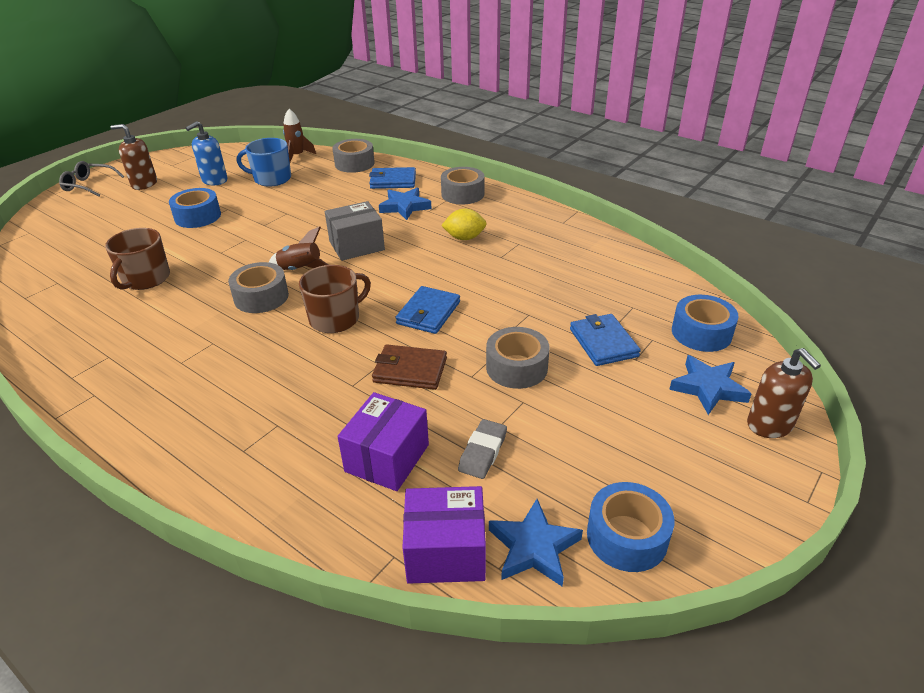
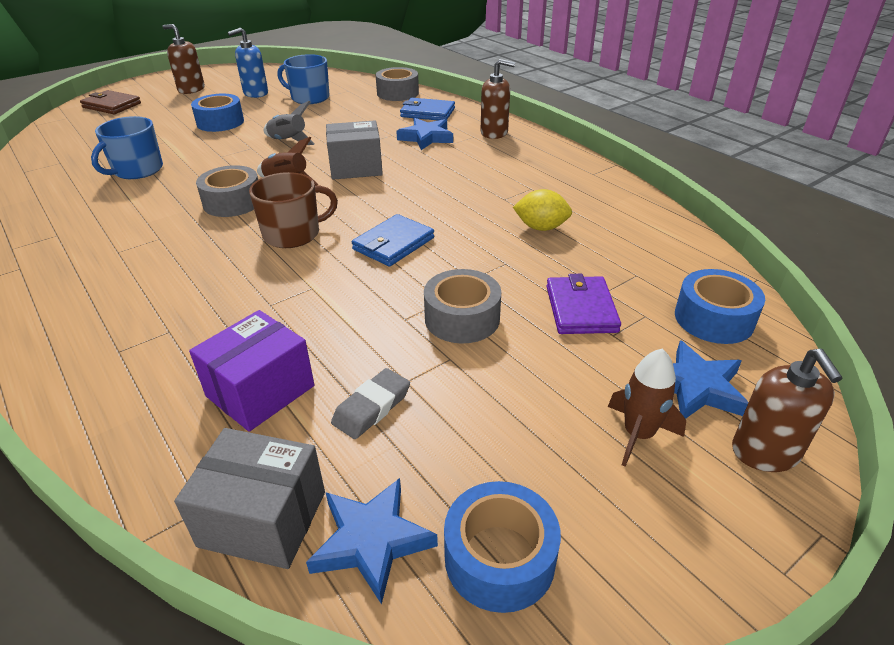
camera: 15 degrees right, 0 degrees up
grey glasses [59,161,124,197] -> none
brown mug [105,228,170,290] -> blue mug [91,116,163,179]
brown rocket [283,109,316,162] -> brown rocket moved to [608,349,686,467]
brown wallet [372,344,447,390] -> brown wallet moved to [80,90,141,114]
purple box [402,486,486,584] -> grey box [174,428,325,569]
grey tape [441,167,484,205] -> brown soap dispenser [481,59,515,139]
yellow lemon [441,209,487,240] -> yellow lemon moved to [513,189,572,231]
blue wallet [570,314,641,366] -> purple wallet [546,274,621,334]
none -> grey rocket [264,101,314,145]

